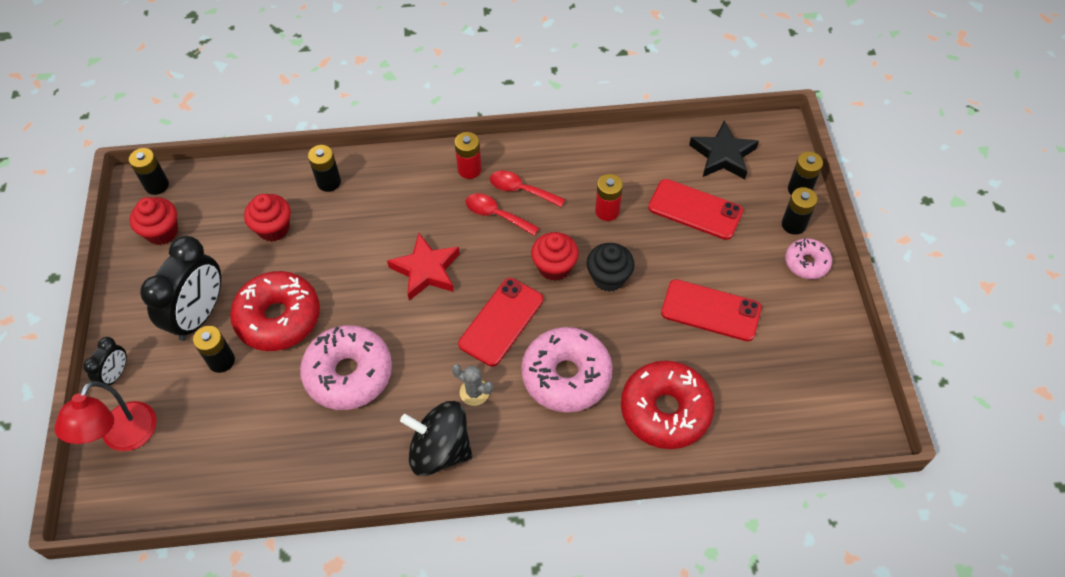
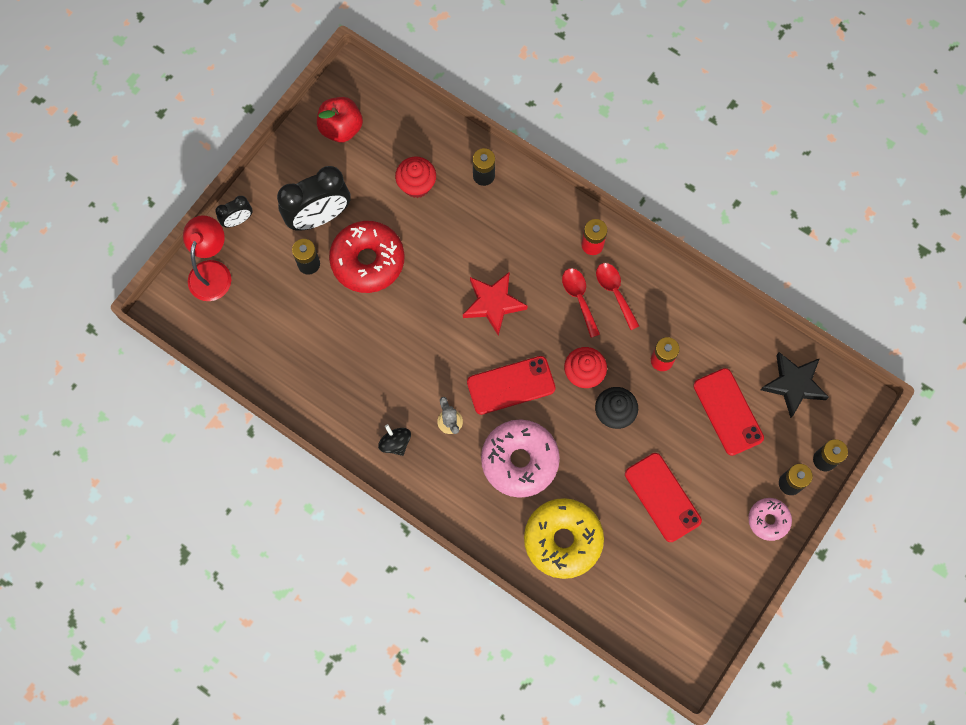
camera: 40 degrees right, 15 degrees up
red lamp [54,381,157,451] -> red lamp turned 135 degrees clockwise [183,215,231,301]
black battery [129,148,169,195] -> none
red cupcake [130,197,178,245] -> red apple [317,97,363,142]
pink donut [300,325,392,410] -> none
black spinning top [400,401,472,476] -> black spinning top [378,424,411,456], size x0.54
red donut [621,360,714,449] -> yellow donut [524,498,604,579]

